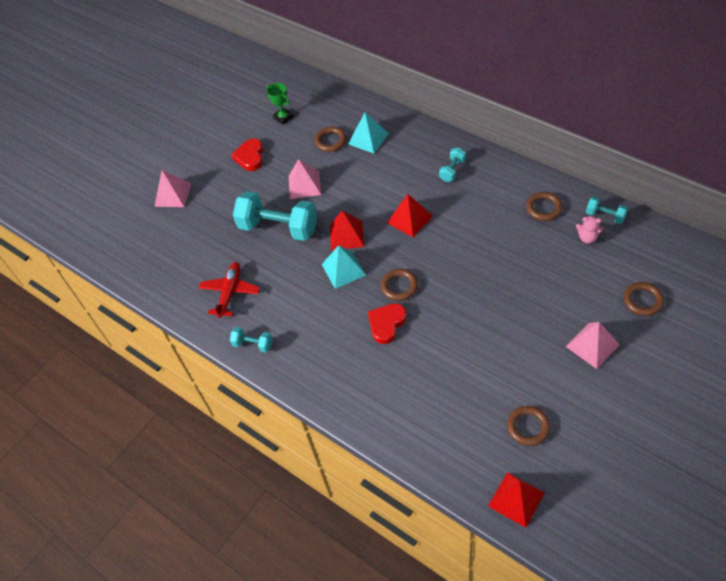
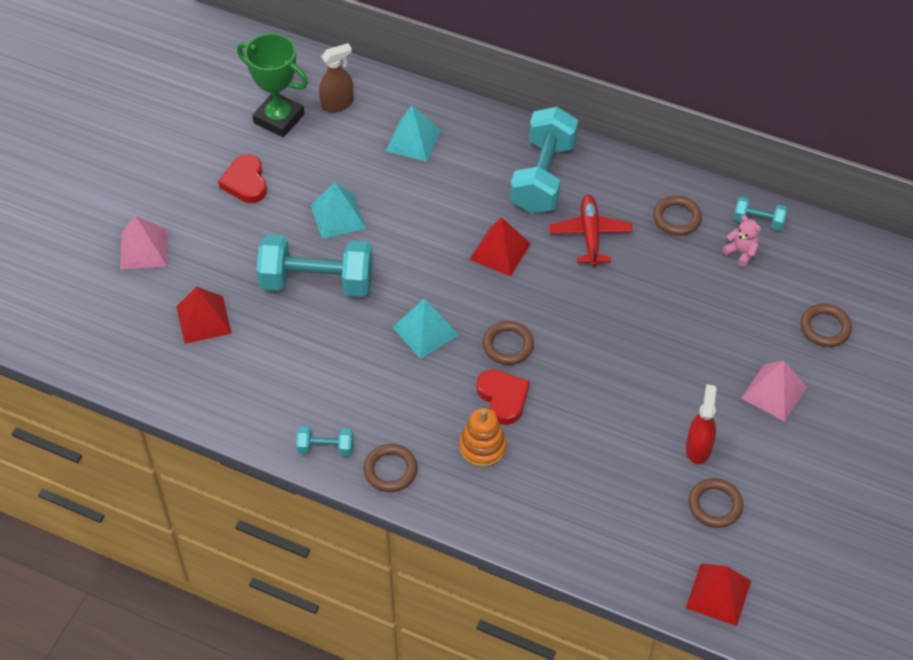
camera: 20 degrees left, 0 degrees up
red plane [199,262,260,318] -> red plane moved to [549,195,633,267]
green trophy [266,83,293,125] -> green trophy [237,33,308,137], size x1.74
pink pyramid [289,159,321,199] -> turquoise pyramid [311,182,366,239]
brown ring [314,127,347,152] -> brown ring moved to [364,444,417,492]
red pyramid [330,210,364,251] -> red pyramid moved to [176,286,232,344]
red heart [368,303,407,344] -> red heart turned 135 degrees clockwise [476,369,530,425]
turquoise dumbbell [439,148,466,182] -> turquoise dumbbell [510,107,578,213], size x2.15
pink teddy bear [576,216,604,243] -> pink teddy bear turned 135 degrees counterclockwise [723,215,761,267]
none -> brown spray bottle [319,43,354,113]
none -> orange stacking toy [459,408,507,467]
none -> red spray bottle [686,384,717,464]

